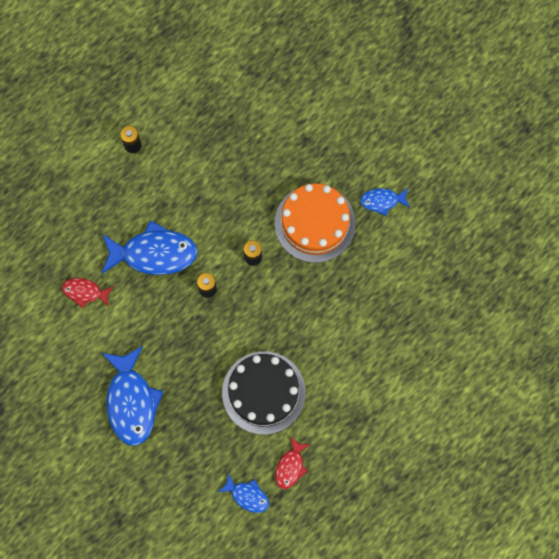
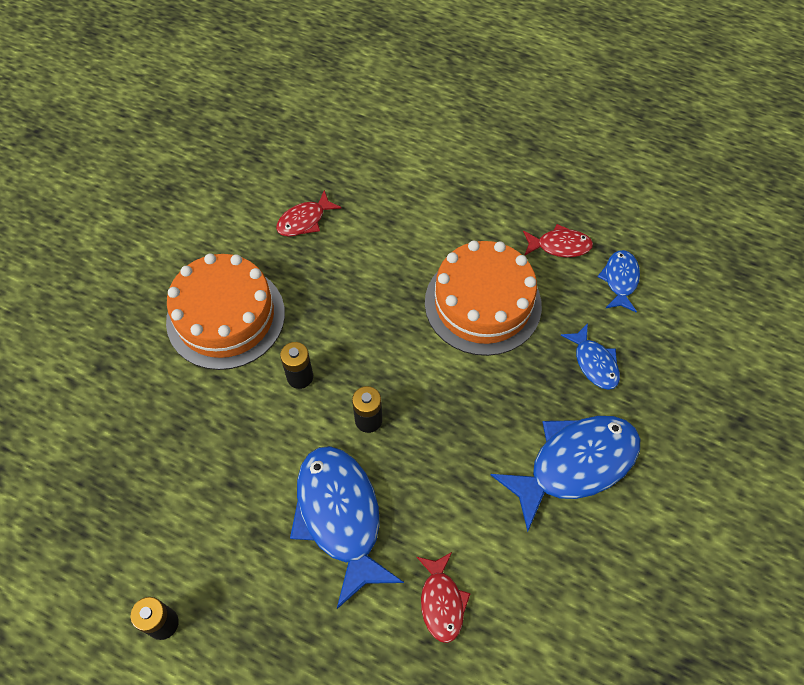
camera: 110 degrees left, 15 degrees down
black cake [222,351,306,435] -> orange cake [425,241,542,356]
blue fish [360,188,410,216] -> blue fish moved to [560,323,620,390]
none -> red fish [276,190,342,236]

